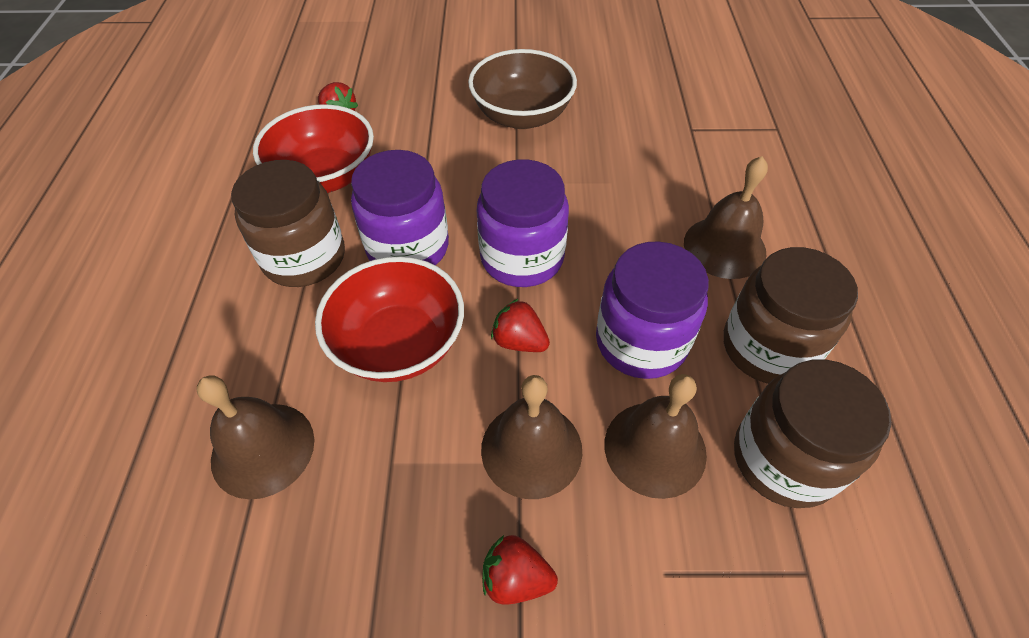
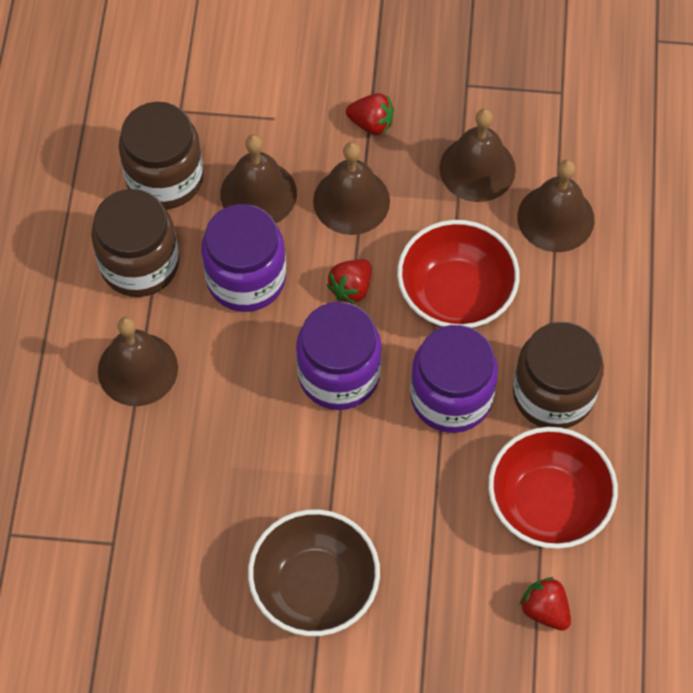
camera: 175 degrees left, 10 degrees up
red strawberry [491,299,550,352] -> red strawberry turned 90 degrees clockwise [327,259,371,304]
none -> brown bell [439,109,516,202]

